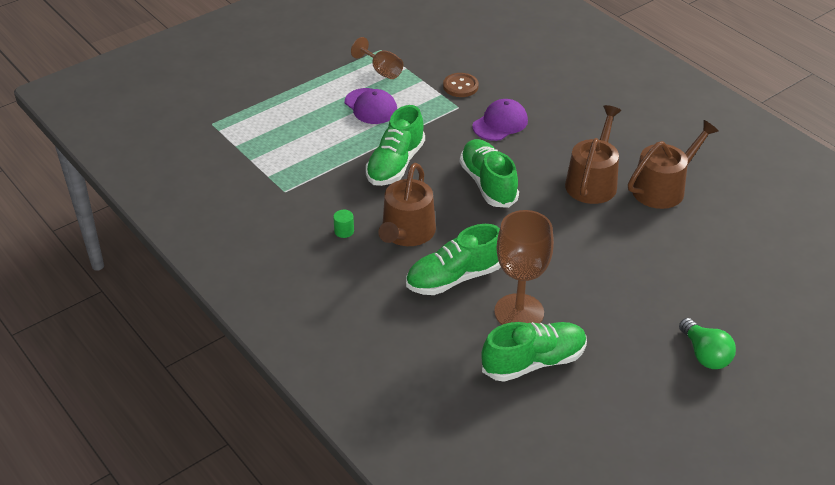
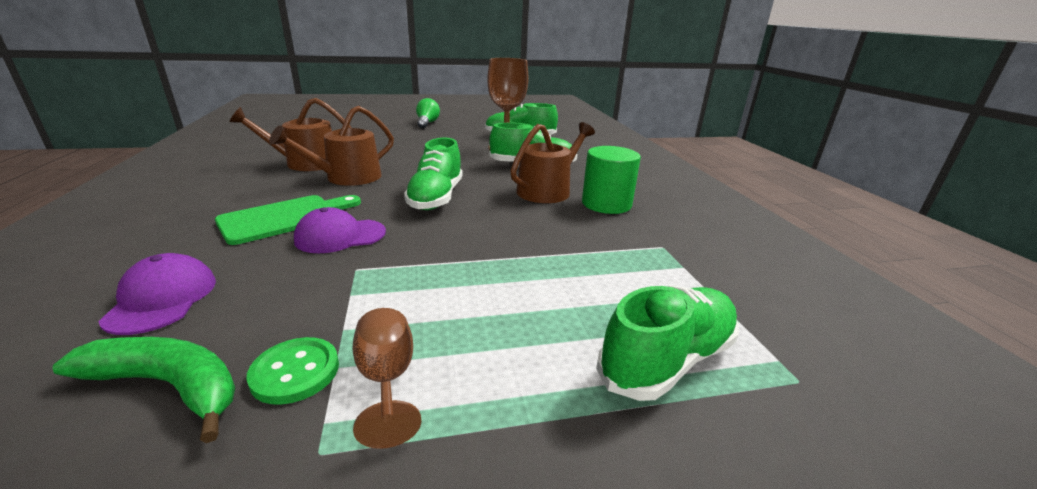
camera: 155 degrees left, 15 degrees down
green cylinder [333,210,354,238] -> green cylinder [582,146,641,214], size x2.43
purple cap [345,88,397,124] -> purple cap moved to [98,253,216,335]
green shoe [366,105,425,186] -> green shoe moved to [596,285,739,401]
brown button [443,73,479,97] -> none
none -> green banana [53,337,235,443]
none -> green cutting board [215,195,361,245]
none -> green button [246,337,339,405]

